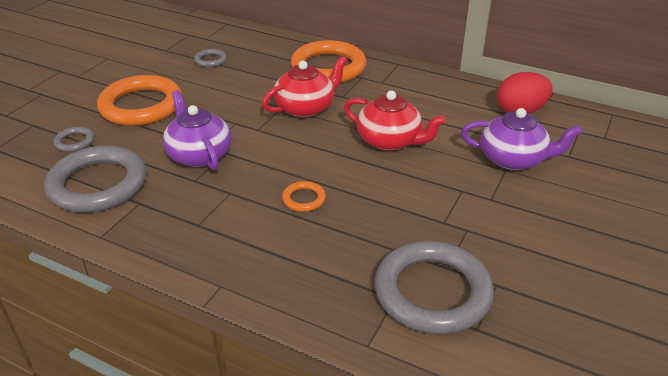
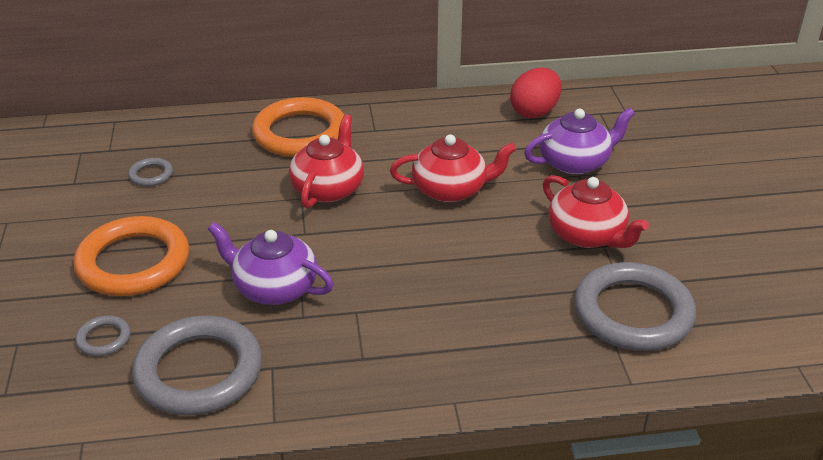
camera: 35 degrees left, 0 degrees up
orange ring [282,181,326,212] -> none
none -> red teapot [543,175,649,248]

